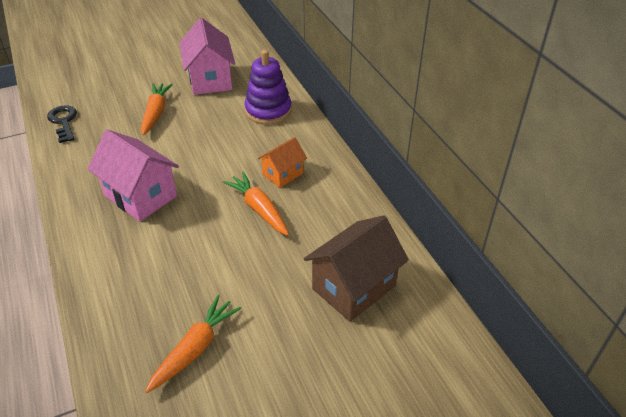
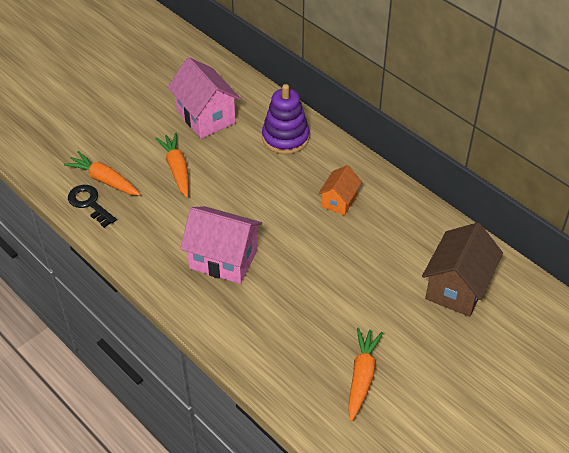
camera: 20 degrees left, 5 degrees up
orange carrot [223,172,289,236] -> orange carrot moved to [64,151,140,196]

